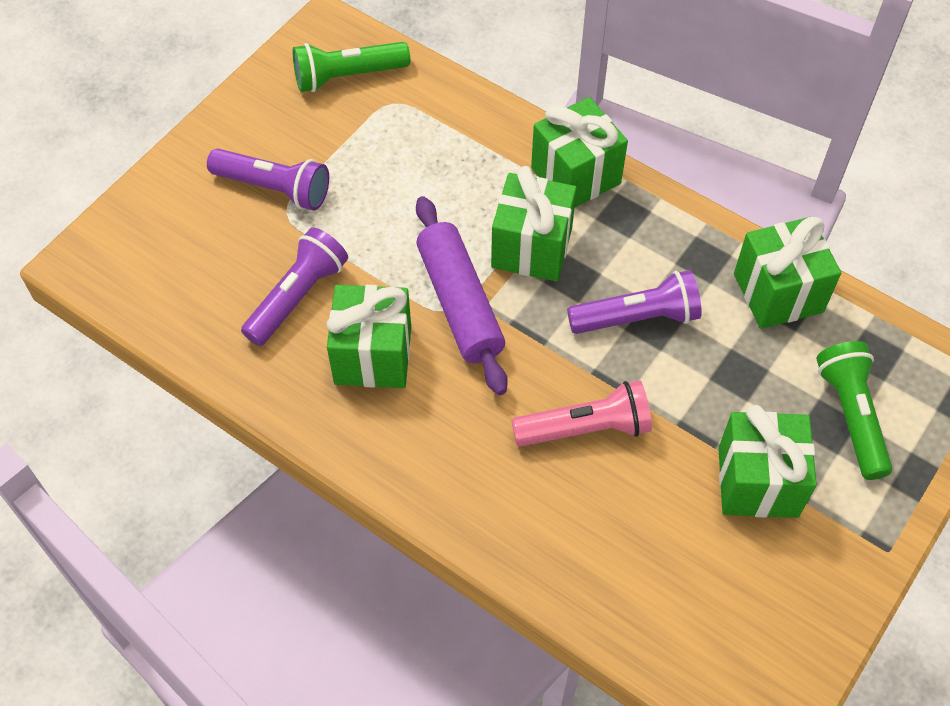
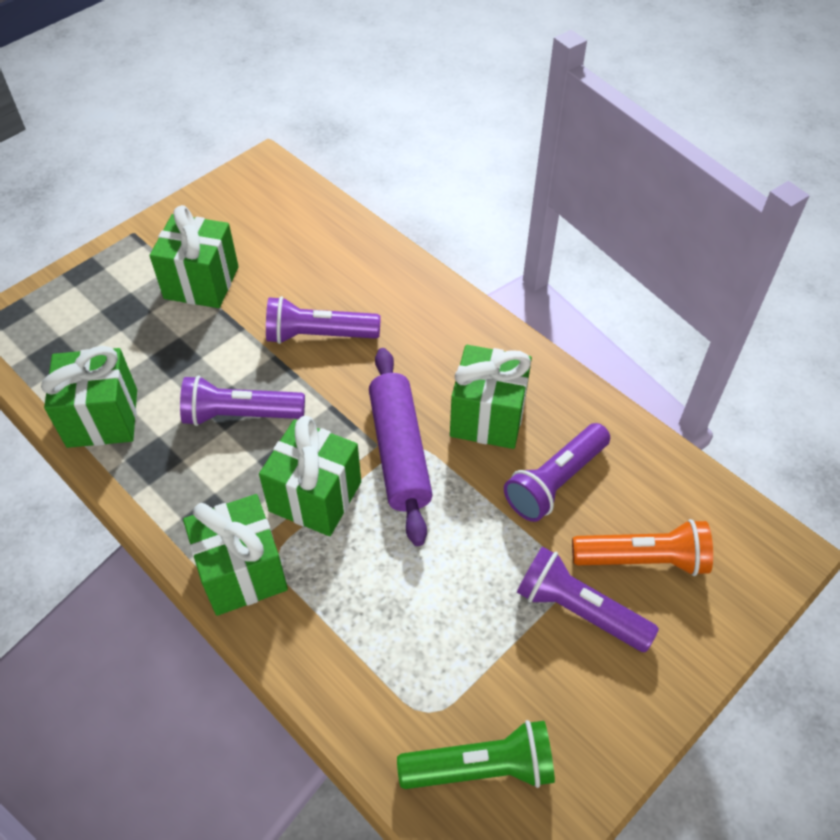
camera: 170 degrees left, 5 degrees down
pink flashlight [512,380,652,447] -> purple flashlight [266,296,381,344]
green flashlight [816,341,893,480] -> none
none -> orange flashlight [572,519,713,576]

